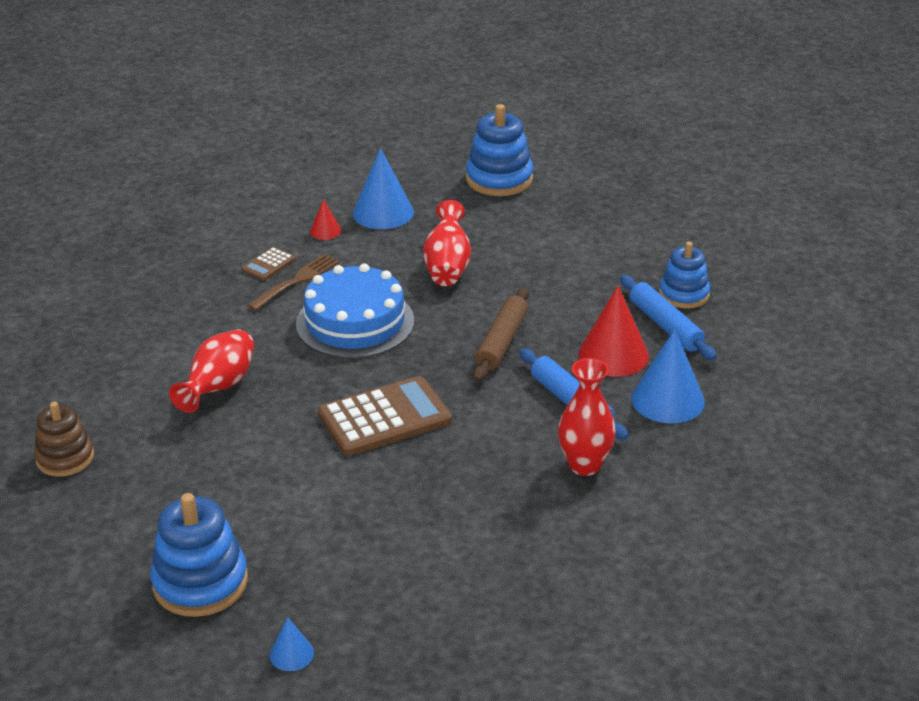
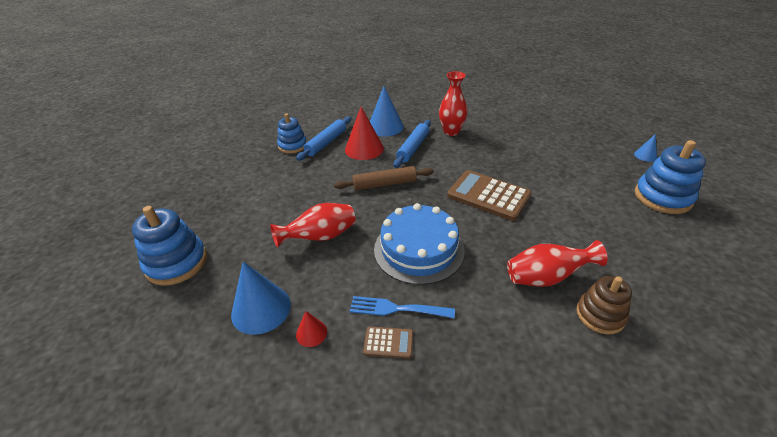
camera: 120 degrees left, 5 degrees up
brown stacking toy [34,402,94,477] -> brown stacking toy moved to [576,276,632,335]
brown fork [247,254,340,311] -> blue fork [349,296,455,318]

